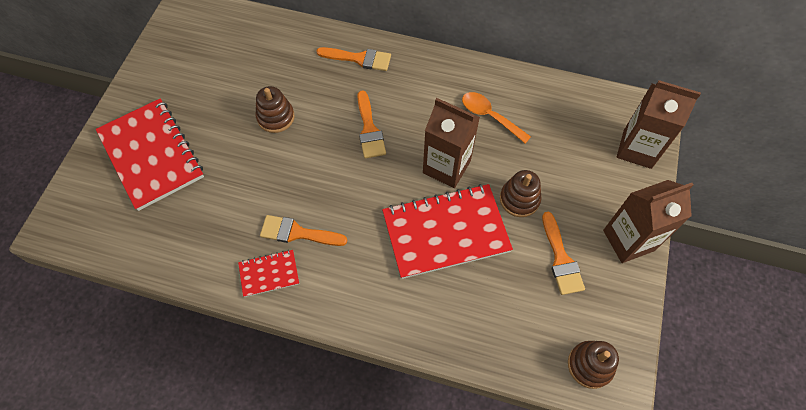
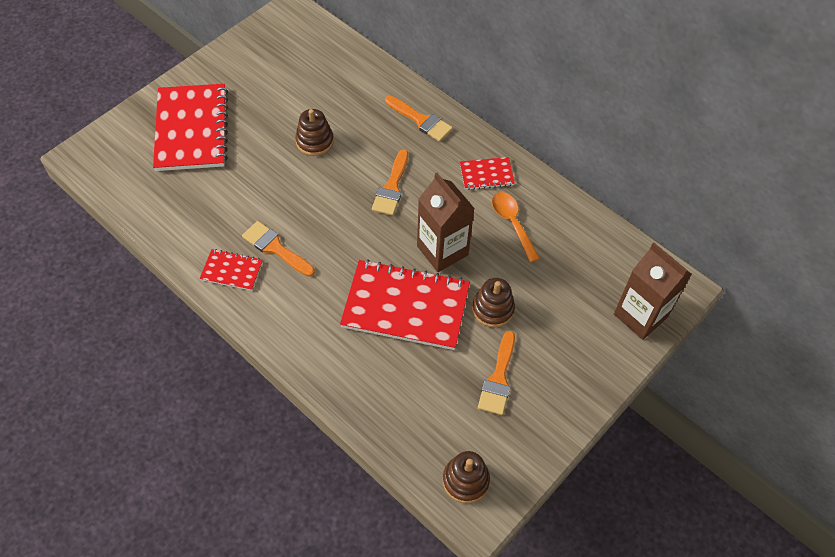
camera: 25 degrees right, 5 degrees down
brown carton [603,180,693,263] -> none
none -> red notebook [460,157,515,190]

